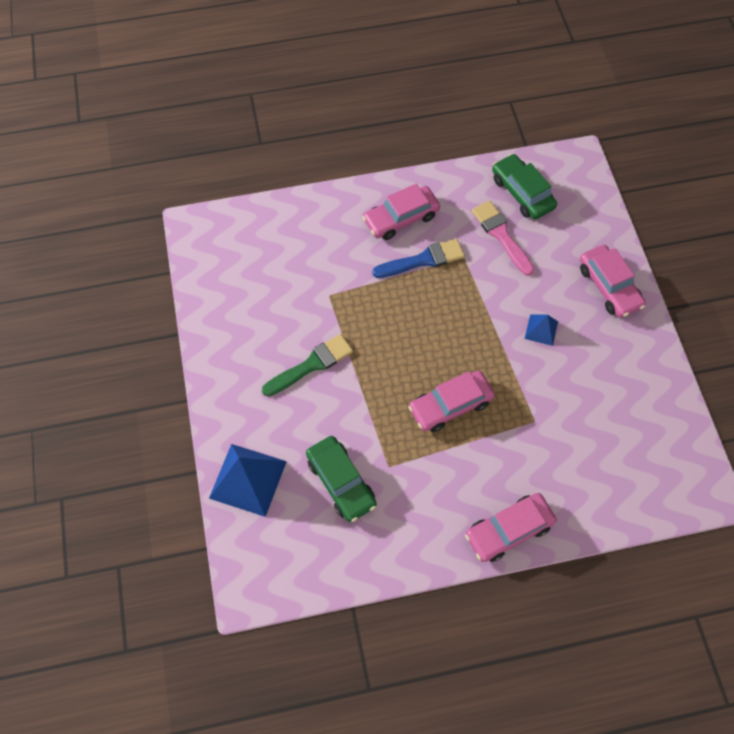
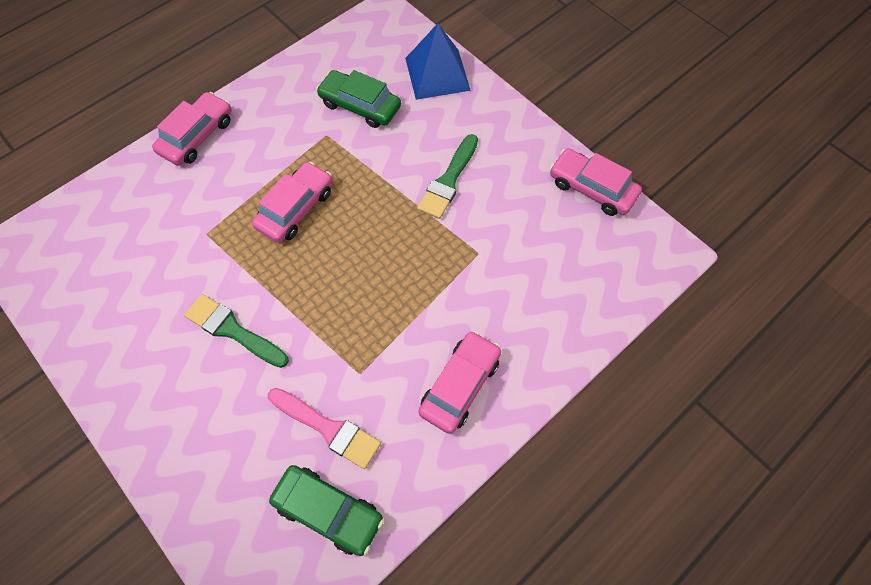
camera: 150 degrees right, 0 degrees up
blue brush [372,239,465,278] -> none
blue pyramid [525,314,558,346] -> green brush [184,294,289,368]
pink car [580,245,646,318] -> pink car moved to [550,148,642,216]

